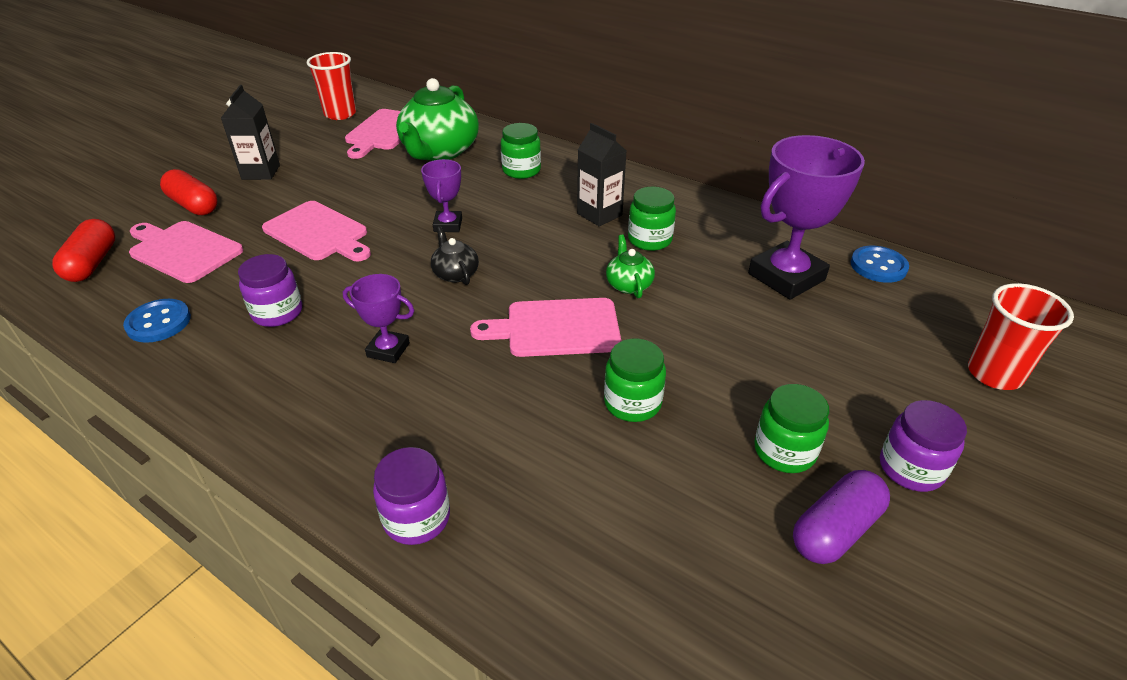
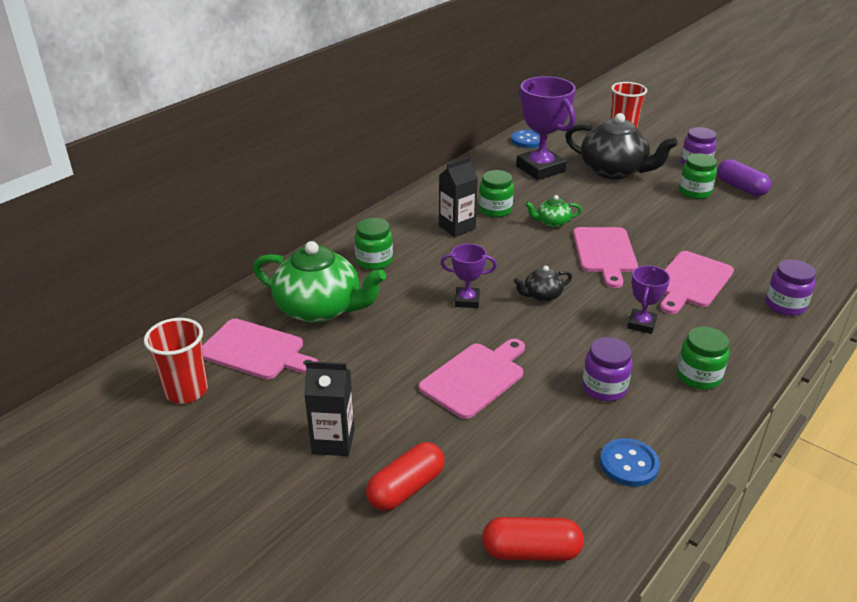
camera: 85 degrees left, 5 degrees down
pink cutting board [129,221,243,283] -> pink cutting board moved to [660,251,734,314]
green jar [604,339,666,422] -> green jar moved to [677,327,729,390]
none -> black teapot [565,113,678,179]

